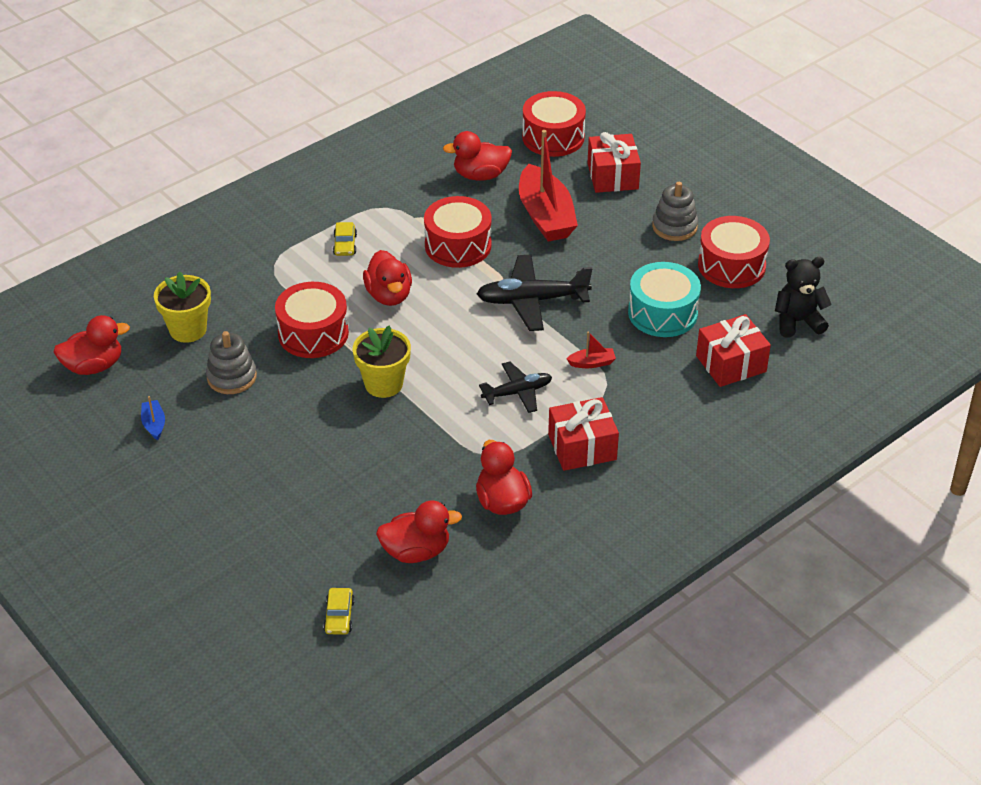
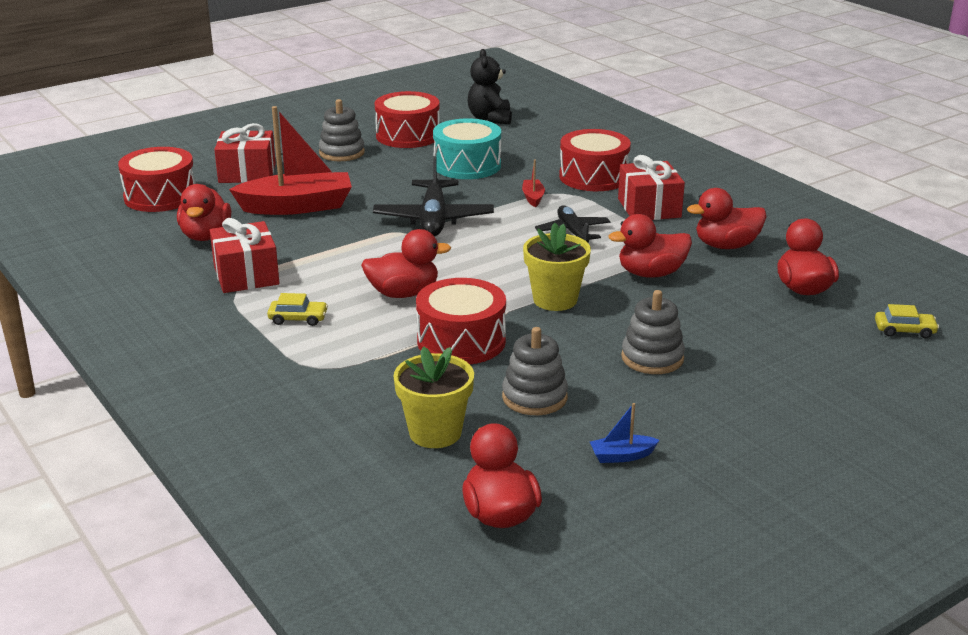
camera: 85 degrees left, 15 degrees down
red drum [424,196,492,268] -> red drum moved to [559,129,631,191]
red gift [696,314,771,387] -> red gift moved to [210,218,279,293]
none -> red duck [609,214,692,278]
none -> grey stacking toy [621,290,685,374]

